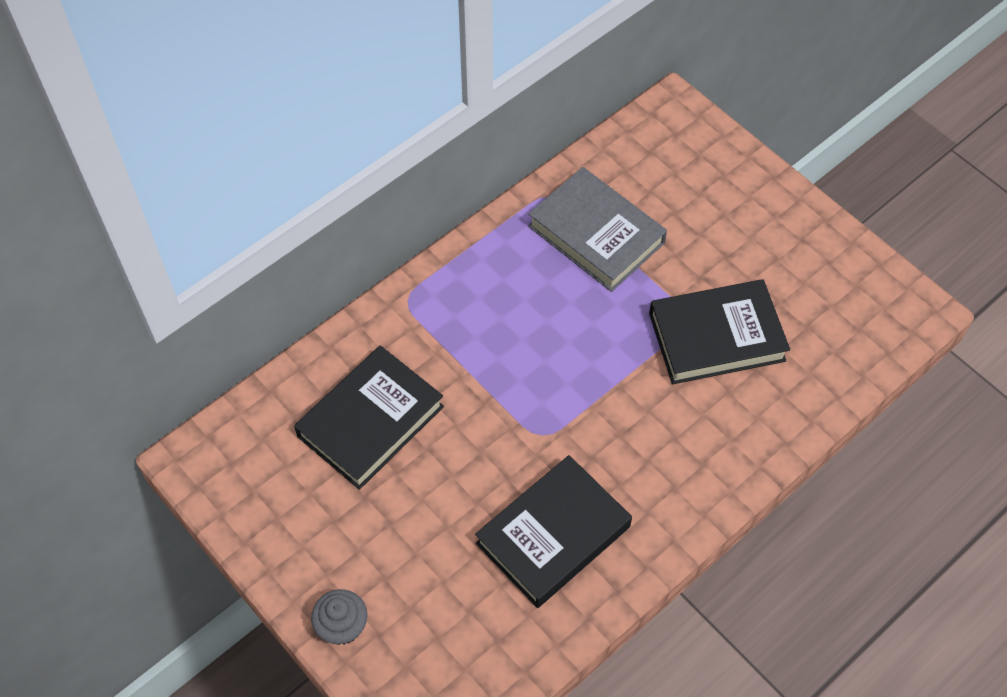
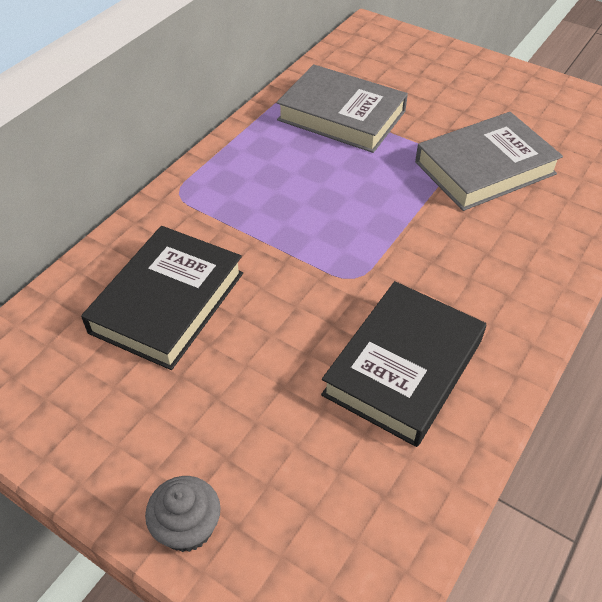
camera: 15 degrees left, 10 degrees down
black book [649,279,790,384] -> grey book [415,112,563,211]

